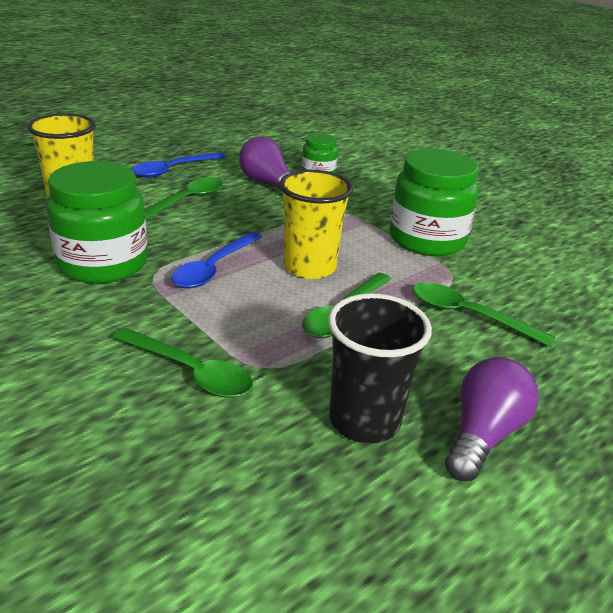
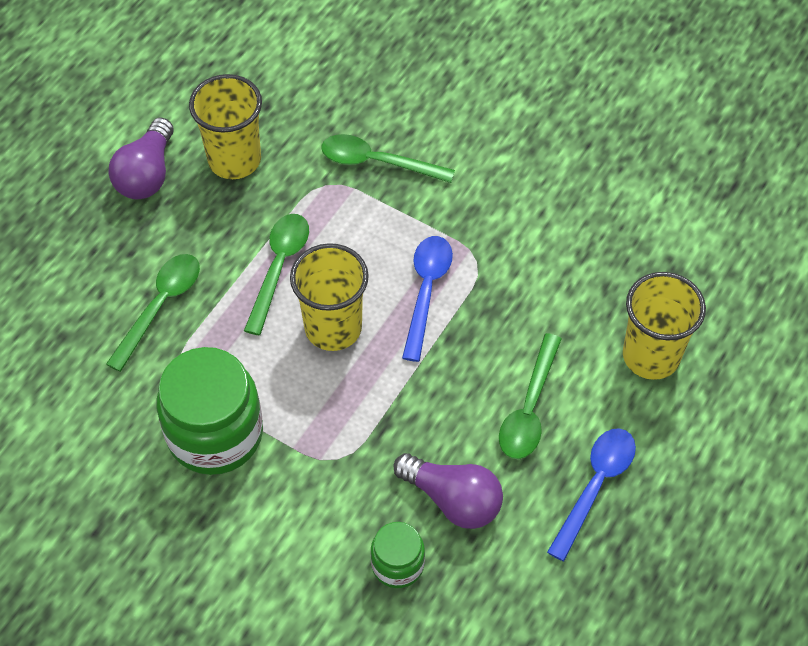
camera: 165 degrees right, 25 degrees up
green jar [46,161,148,284] -> none
black cup [328,293,432,443] -> yellow cup [189,74,262,179]
green spoon [413,283,556,347] -> green spoon turned 75 degrees counterclockwise [106,254,200,372]

